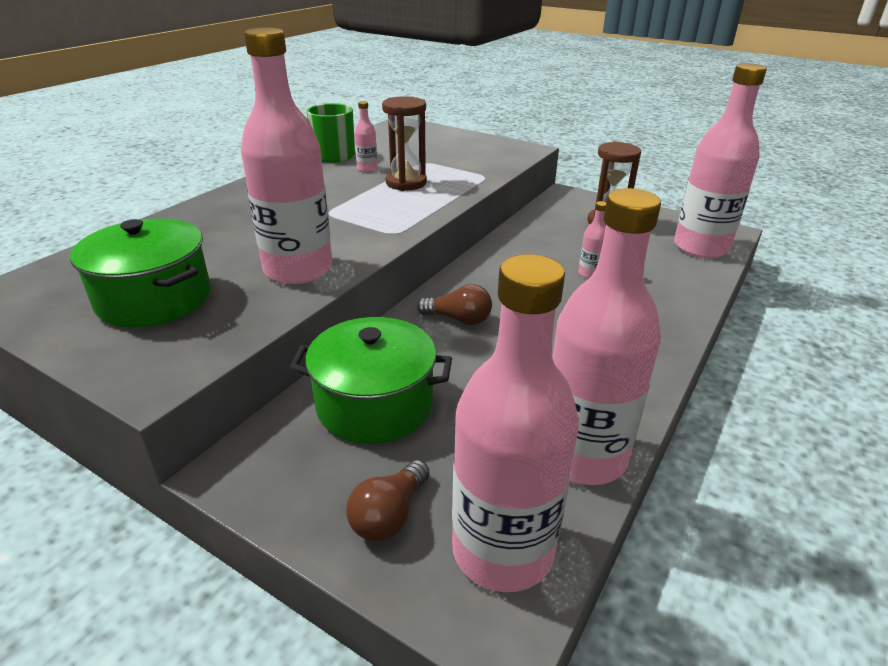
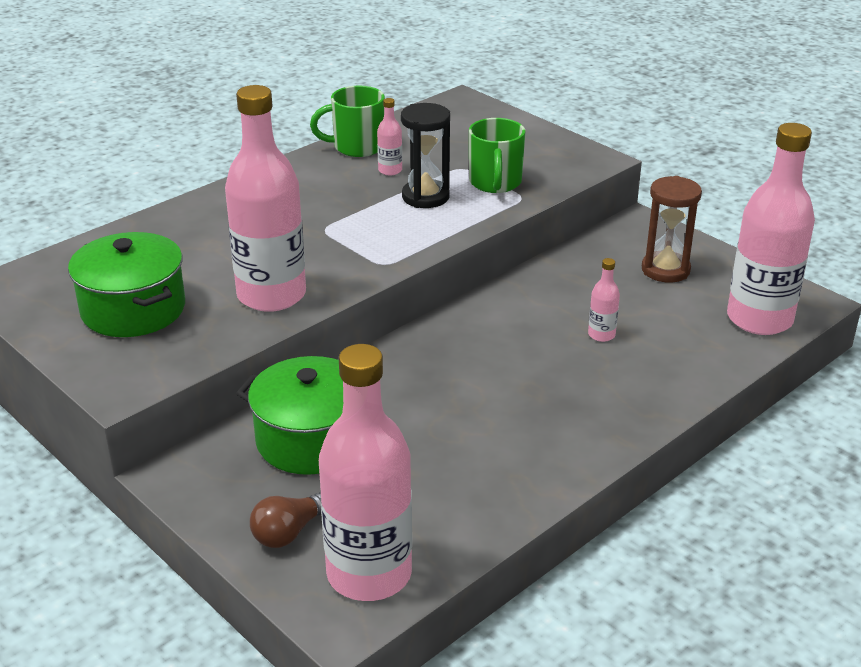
camera: 15 degrees right, 0 degrees up
brown hourglass [382,96,427,191] -> black hourglass [401,103,450,208]
brown light bulb [417,284,492,325] -> none
pink bottle [552,188,661,485] -> none
none -> green mug [469,118,525,193]

